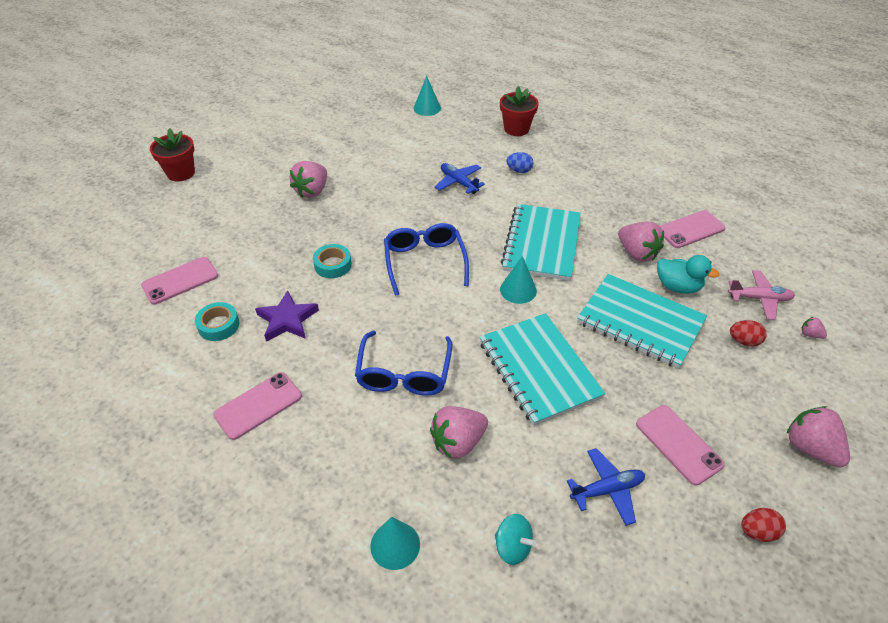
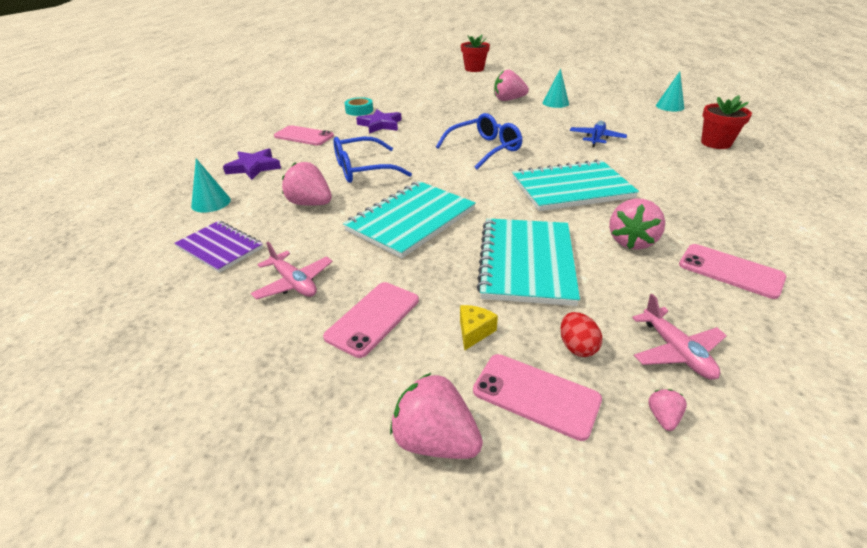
camera: 65 degrees right, 10 degrees down
pink phone [141,257,218,304] -> pink phone moved to [473,354,602,441]
turquoise tape [313,244,352,278] -> none
turquoise spinning top [495,514,536,565] -> purple notebook [174,221,263,273]
turquoise cone [500,256,537,304] -> turquoise cone moved to [543,68,569,108]
blue egg [507,152,534,173] -> none
blue plane [567,448,645,526] -> pink plane [251,242,333,300]
turquoise duck [657,255,719,294] -> none
red egg [741,508,786,542] -> none
pink strawberry [787,406,850,467] -> pink strawberry turned 90 degrees counterclockwise [390,373,483,459]
none -> purple star [223,148,281,180]
none -> yellow cheese [460,305,498,351]

